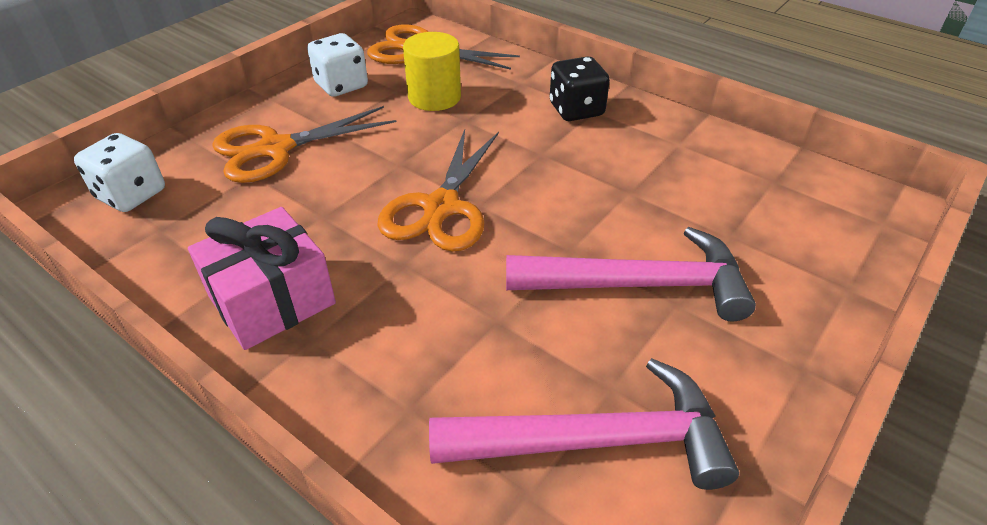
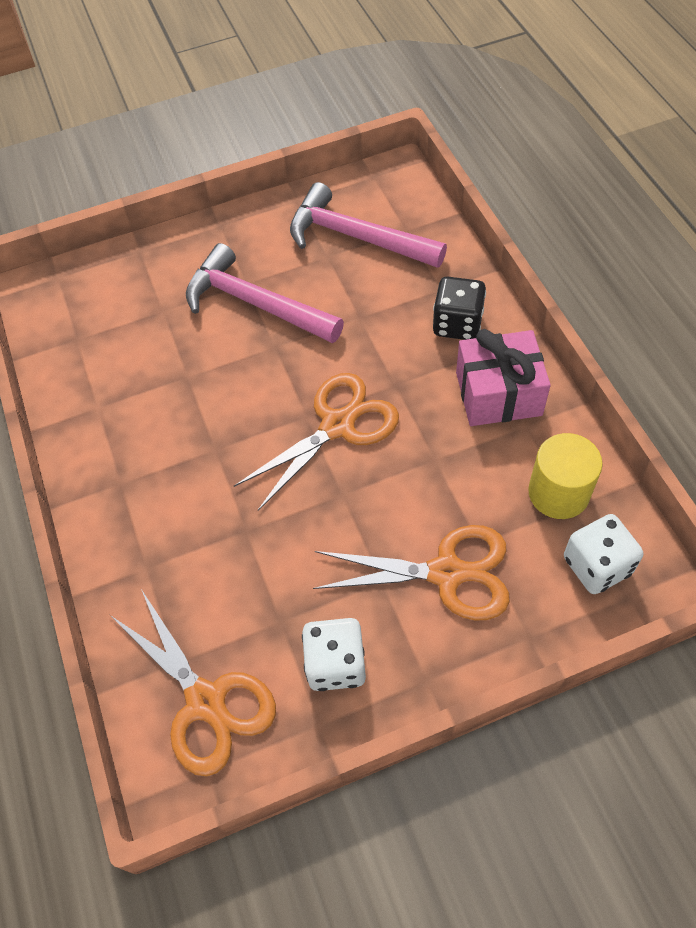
camera: 145 degrees left, 15 degrees up
yellow cylinder [403,32,461,111] -> yellow cylinder moved to [528,433,603,519]
black dice [550,56,610,121] -> black dice moved to [433,277,486,340]

